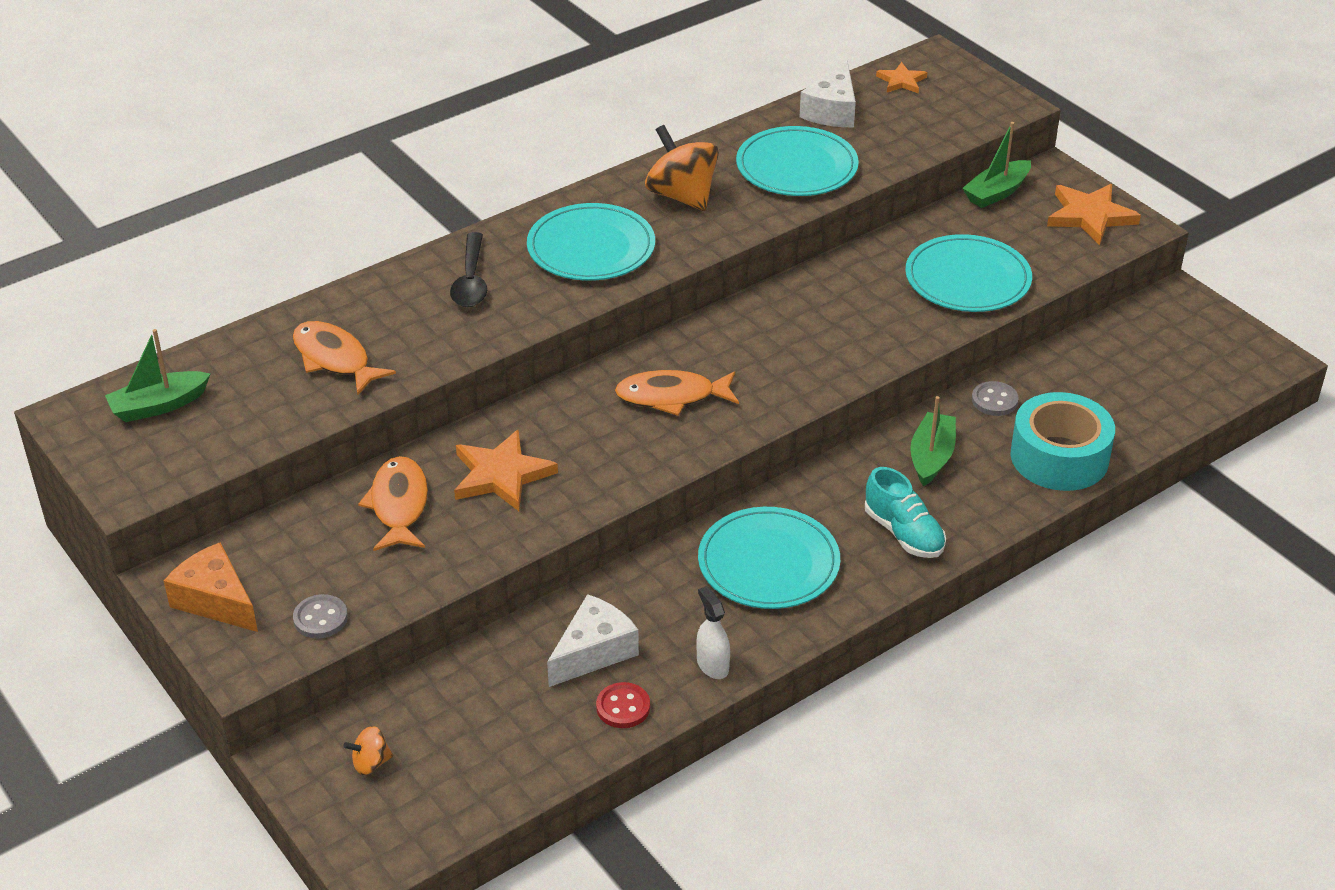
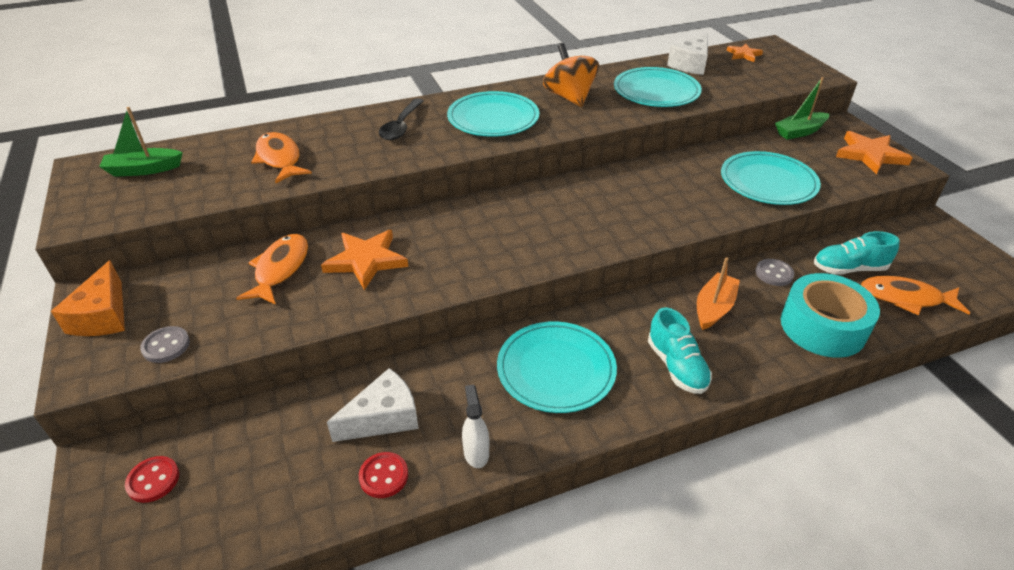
camera: 15 degrees right, 0 degrees up
orange cheese [164,543,258,632] -> orange cheese turned 150 degrees counterclockwise [51,260,125,336]
orange spinning top [343,726,393,775] -> red button [125,456,179,503]
orange fish [615,370,739,416] -> orange fish moved to [861,276,970,315]
green boat [910,396,956,486] -> orange boat [697,257,740,330]
none -> turquoise shoe [814,231,900,275]

